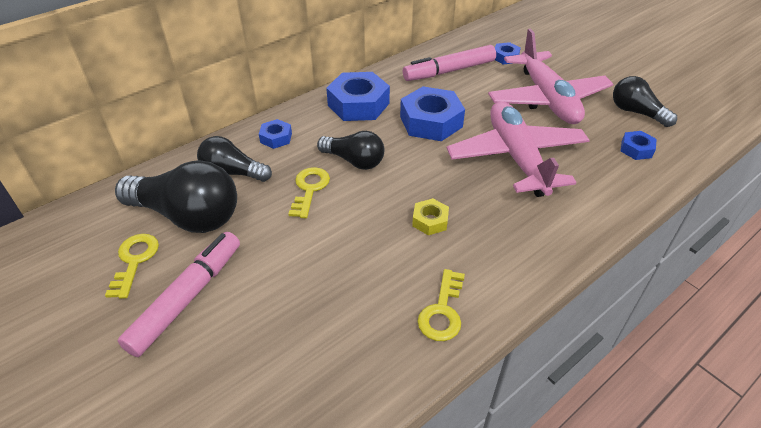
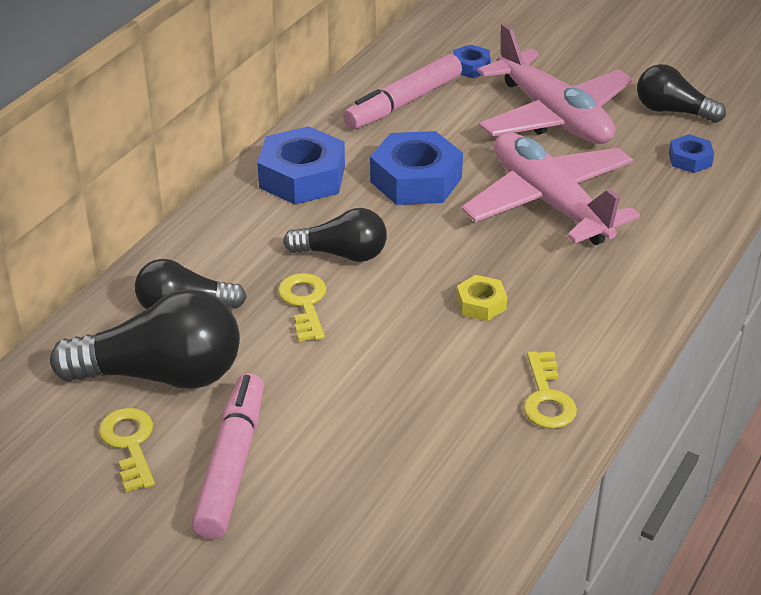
camera: 20 degrees left, 5 degrees down
blue nut [259,119,292,149] -> none

